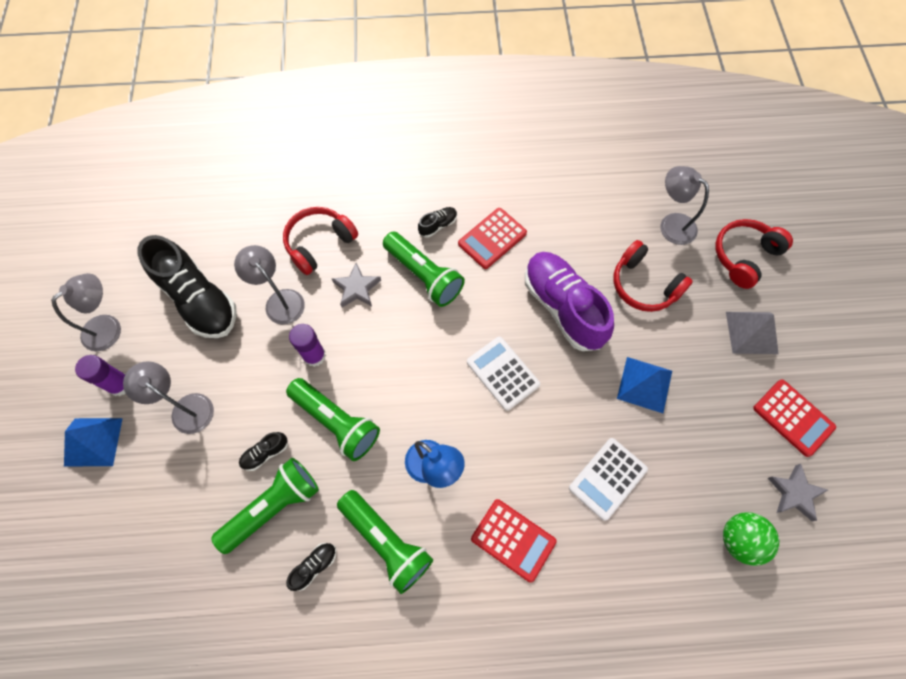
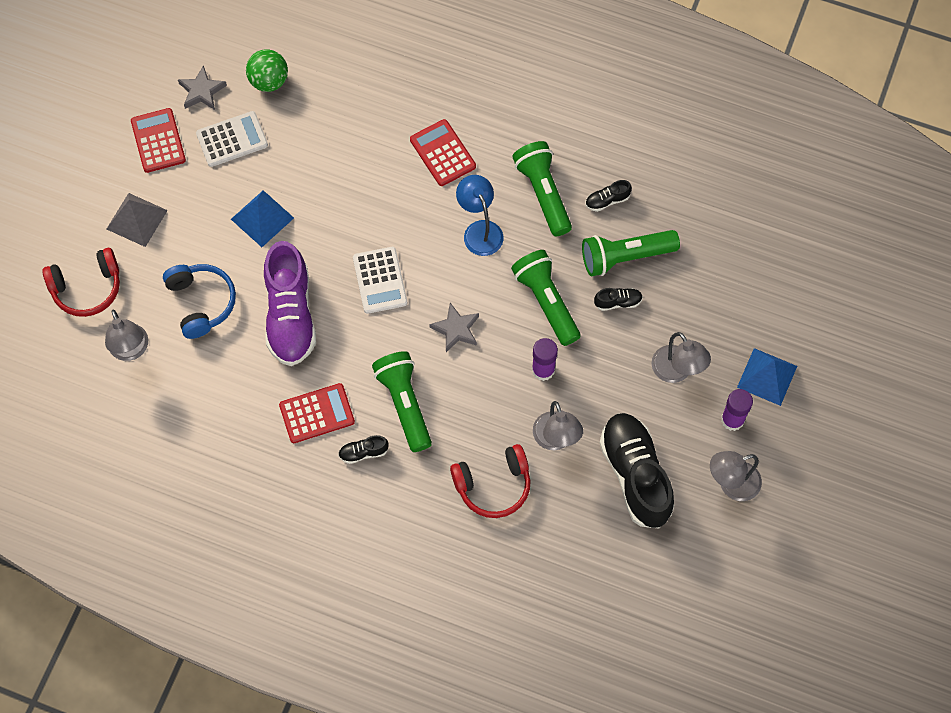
camera: 155 degrees left, 0 degrees up
grey star [332,263,381,307] -> grey star moved to [429,303,479,352]
white calculator [569,438,648,521] -> white calculator moved to [196,111,268,167]
red headphones [613,240,693,312] -> blue headphones [163,264,236,339]

